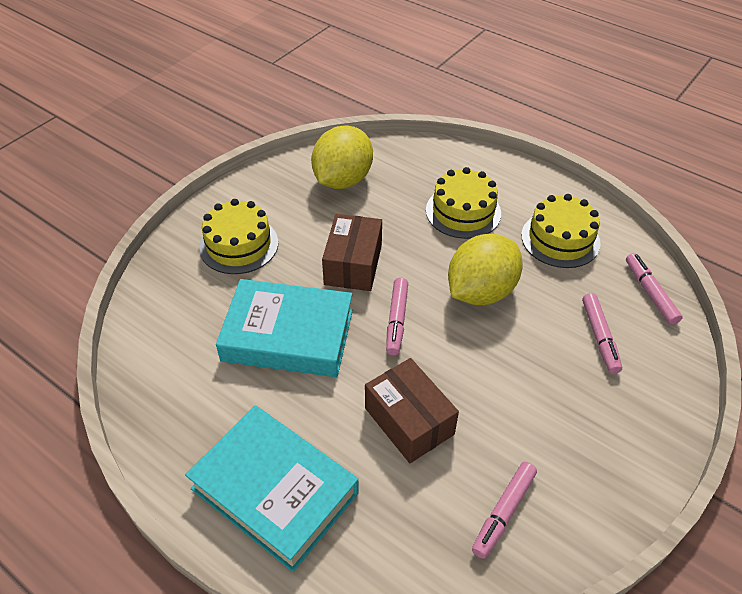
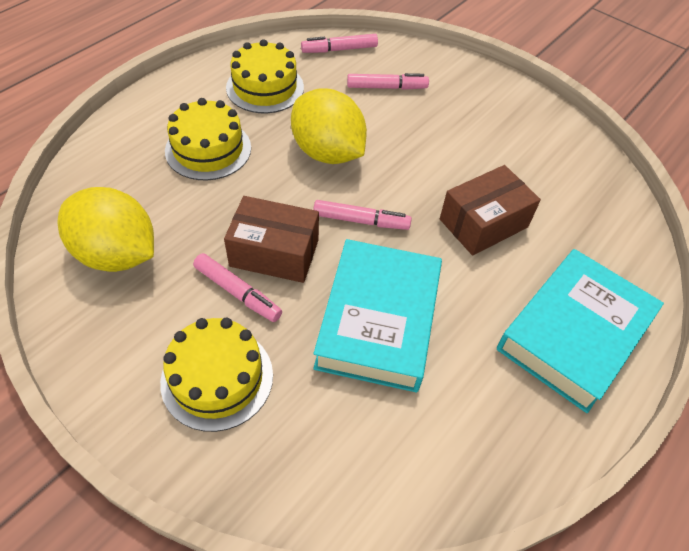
camera: 90 degrees left, 5 degrees up
pink marker [472,462,537,559] -> pink marker moved to [193,253,282,322]

